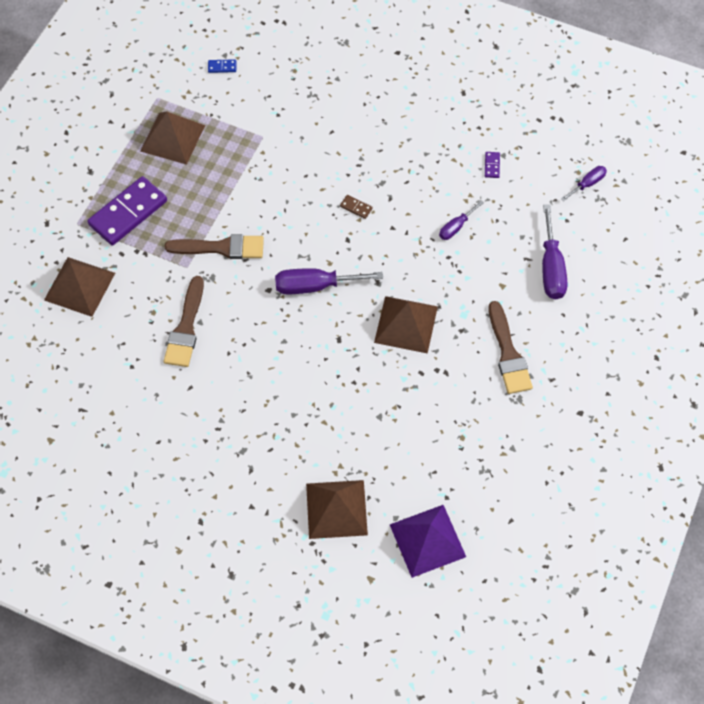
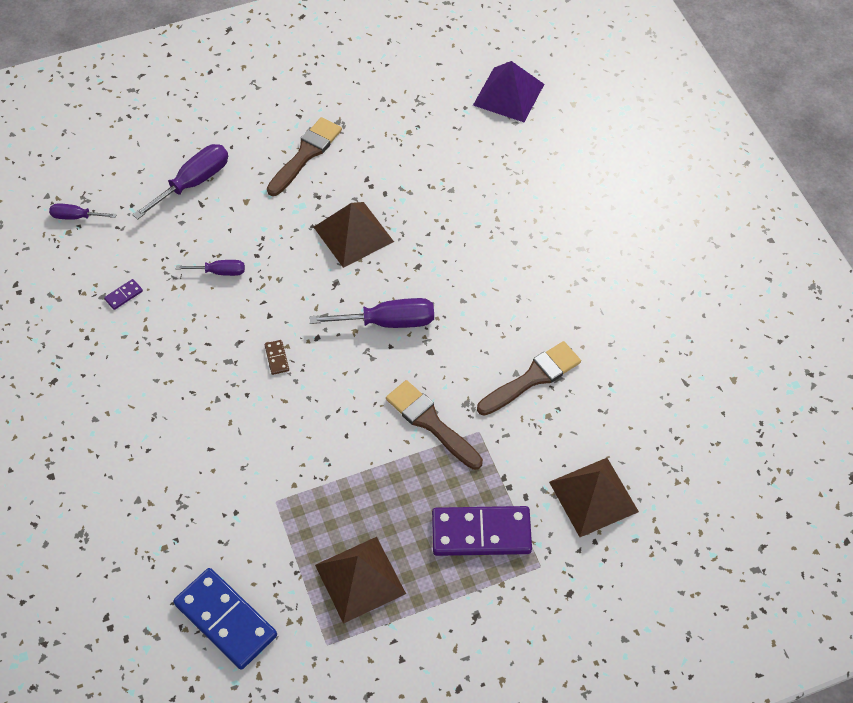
camera: 135 degrees left, 5 degrees down
blue domino [208,59,236,73] -> blue domino [173,568,277,670], size x2.50
purple screwdriver [275,268,383,294] -> purple screwdriver turned 45 degrees counterclockwise [309,298,434,328]
brown pyramid [306,480,368,539] -> none

